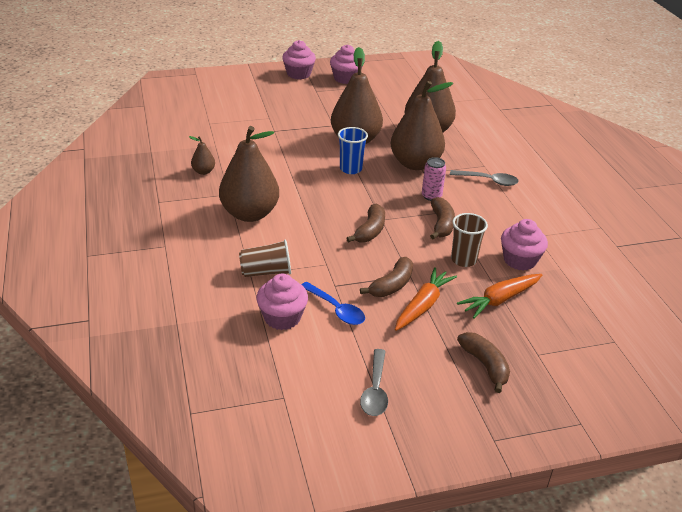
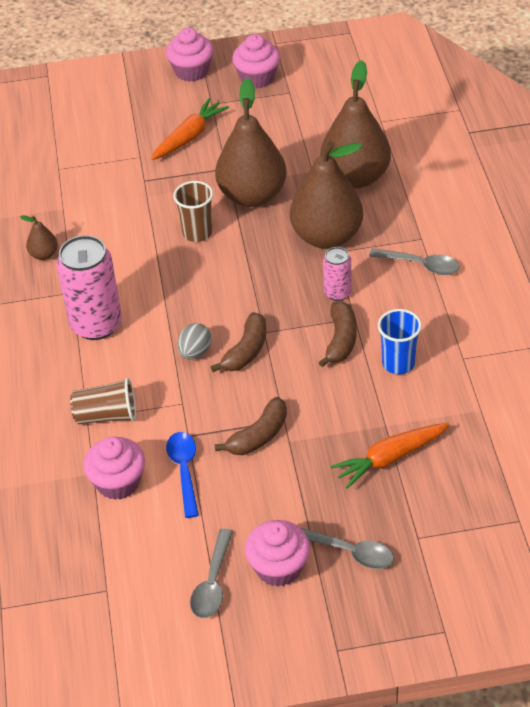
camera: 10 degrees right, 10 degrees up
brown pear [219,126,279,222] -> pink can [56,235,122,340]
blue spoon [301,282,365,325] -> blue spoon turned 150 degrees counterclockwise [166,432,199,518]
blue cup [338,127,368,174] -> blue cup moved to [378,309,422,374]
orange carrot [395,267,457,331] -> orange carrot moved to [151,98,229,160]
brown cup [451,213,488,267] -> brown cup moved to [173,181,213,242]
brown banana [457,332,510,393] -> grey spoon [301,528,394,569]
pink cupcake [501,219,548,271] -> pink cupcake moved to [245,520,310,587]
none -> grey egg [177,323,212,360]

